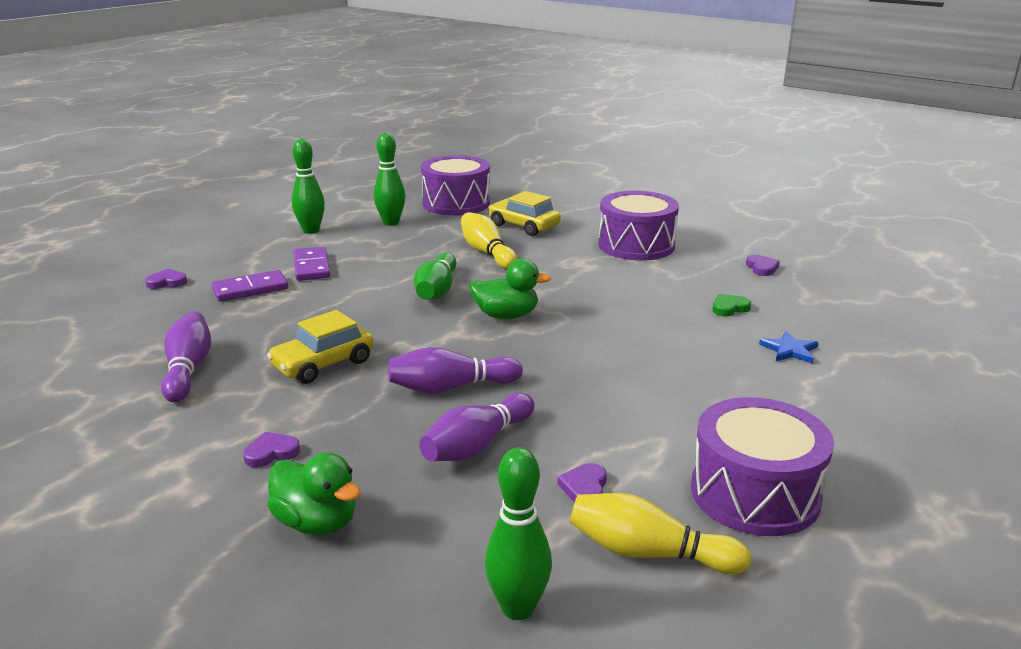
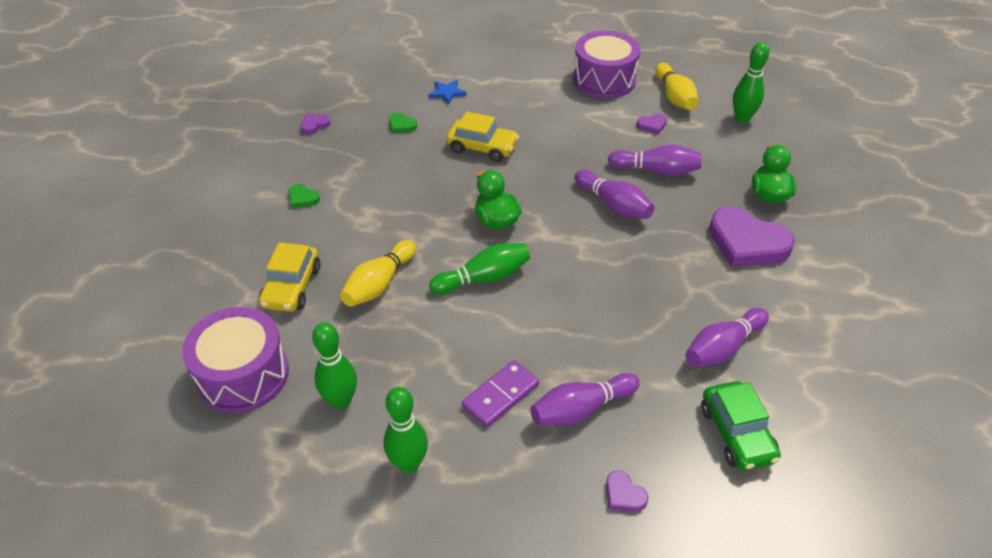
camera: 120 degrees left, 20 degrees up
purple domino [211,270,288,302] -> purple bowling pin [530,373,640,426]
purple heart [243,432,300,468] -> purple heart [709,207,795,267], size x2.32
yellow car [267,310,373,384] -> yellow car moved to [446,111,519,162]
purple drum [598,191,679,260] -> green heart [288,184,320,208]
none -> green car [701,381,781,471]

